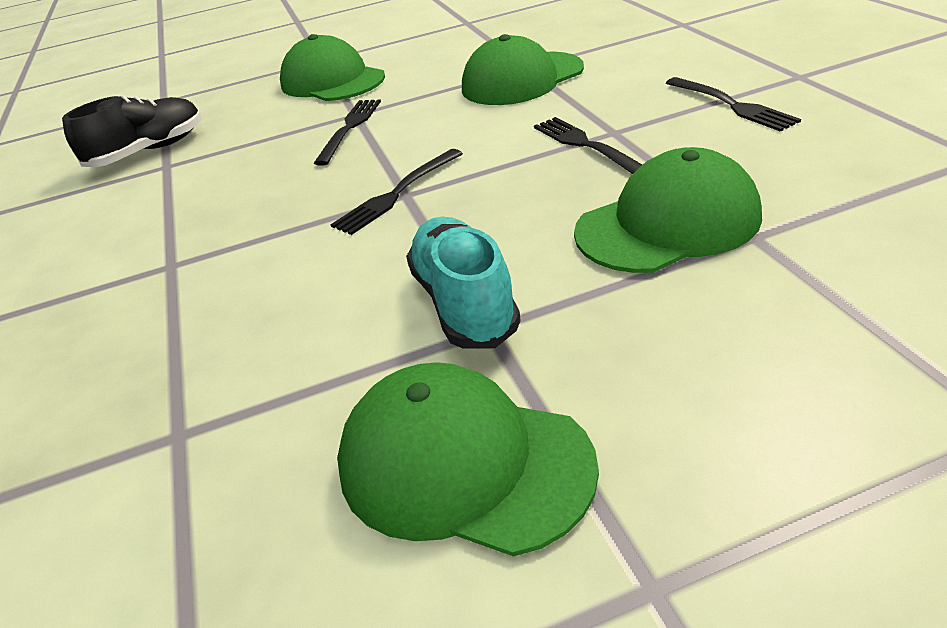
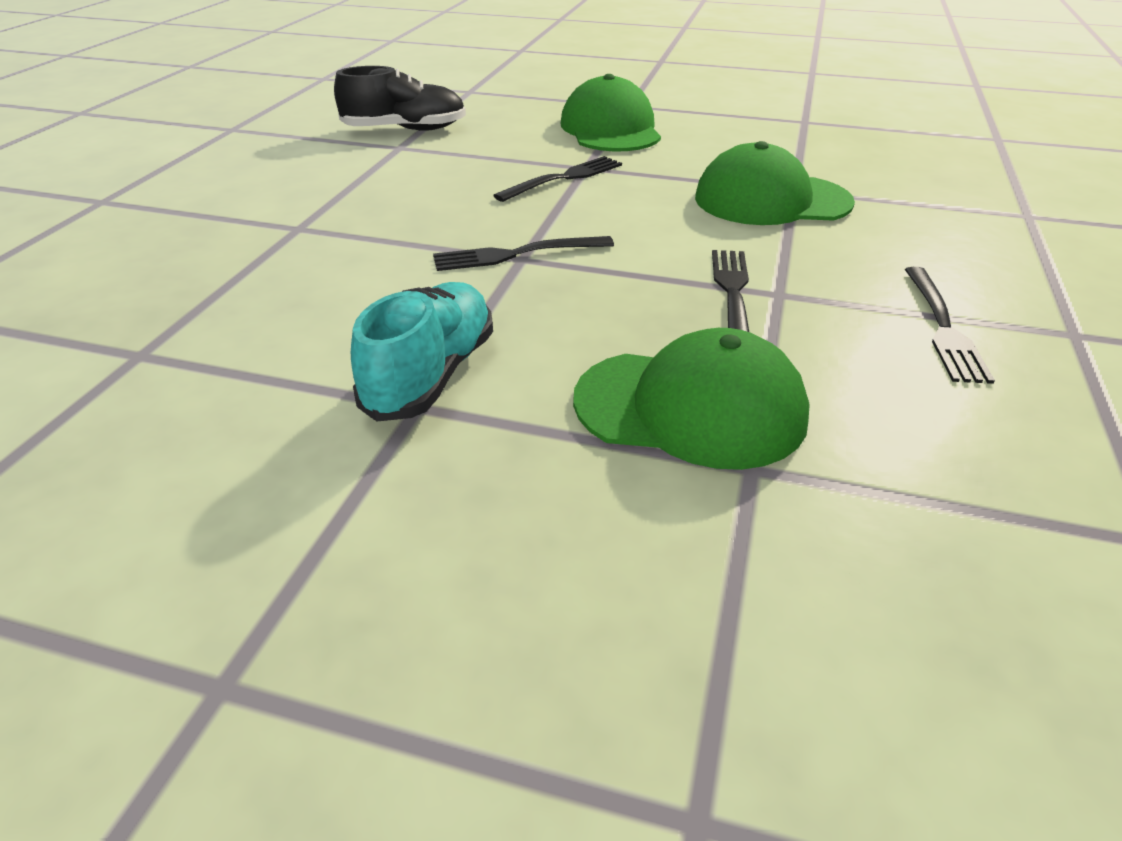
camera: 30 degrees right, 0 degrees up
green cap [337,362,599,556] -> none

